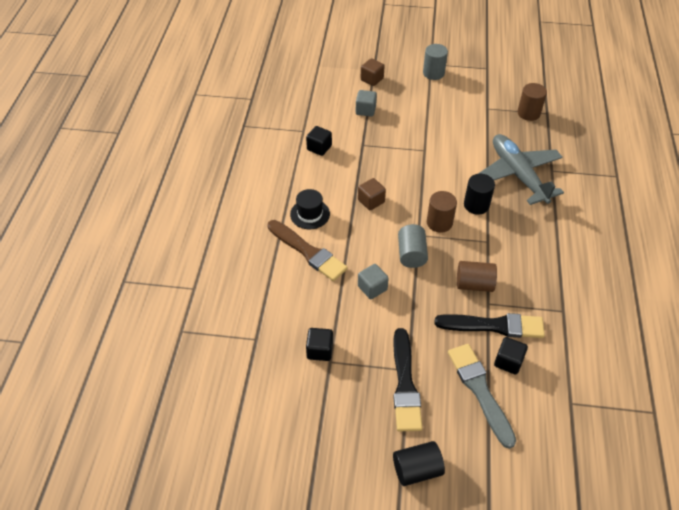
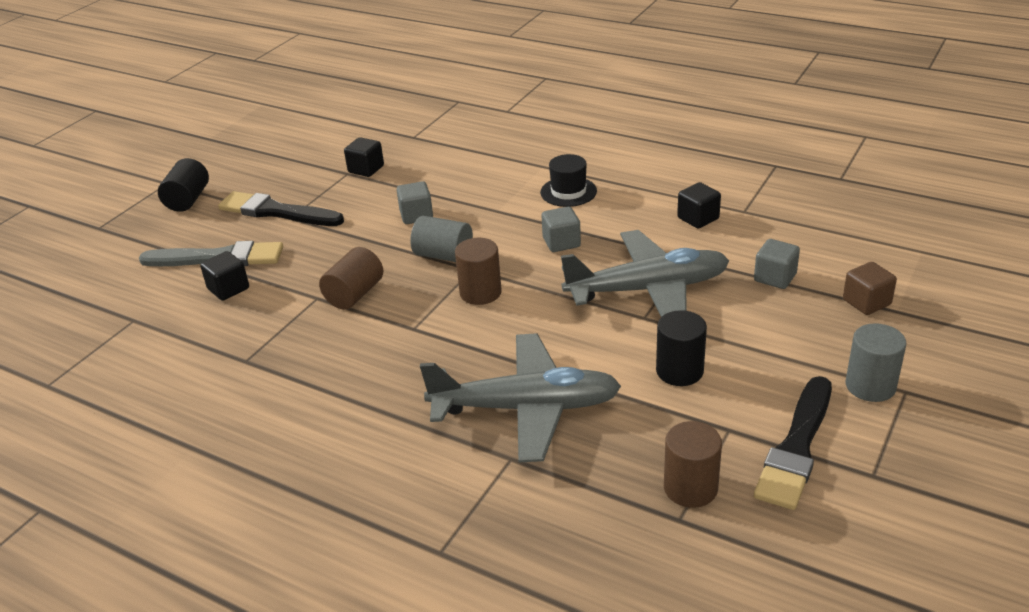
camera: 115 degrees right, 15 degrees down
brown brush [267,220,348,281] -> none
brown cube [358,178,386,210] -> grey cube [541,207,581,252]
black brush [435,313,545,338] -> black brush moved to [754,376,832,510]
black cylinder [464,174,495,215] -> black cylinder moved to [656,310,707,386]
none -> grey plane [561,230,729,317]

